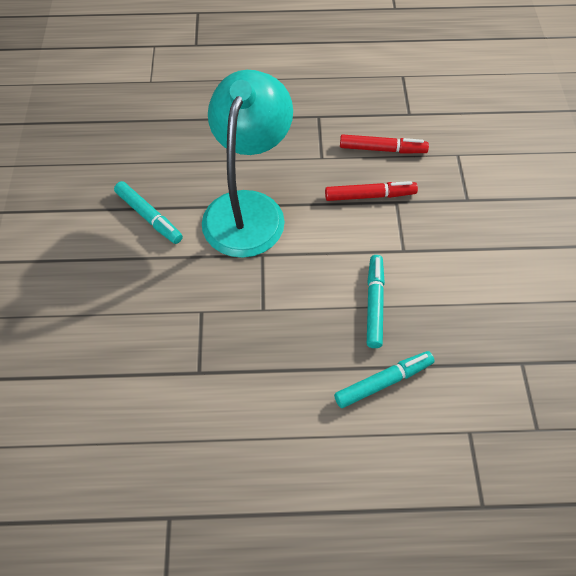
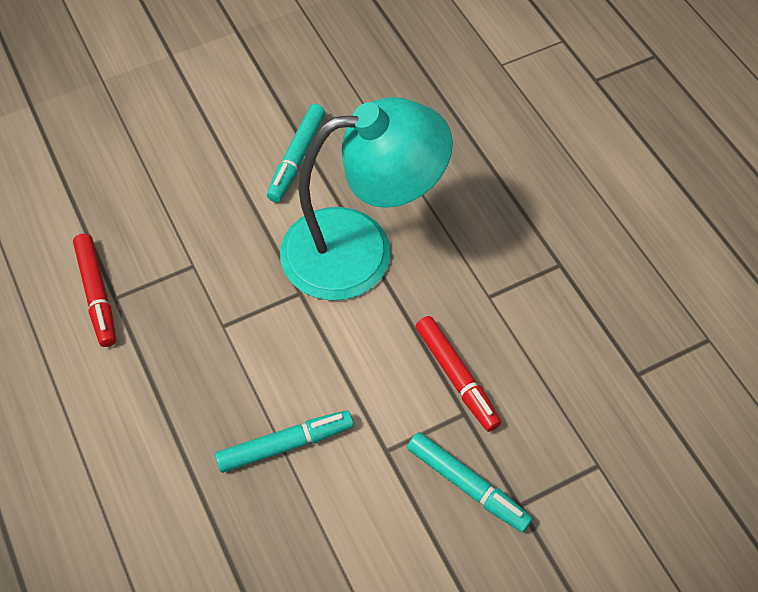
camera: 65 degrees right, 0 degrees up
turquoise marker [334,351,435,408] -> turquoise marker moved to [407,432,533,532]
red marker [340,134,429,153] -> red marker moved to [73,233,116,347]

